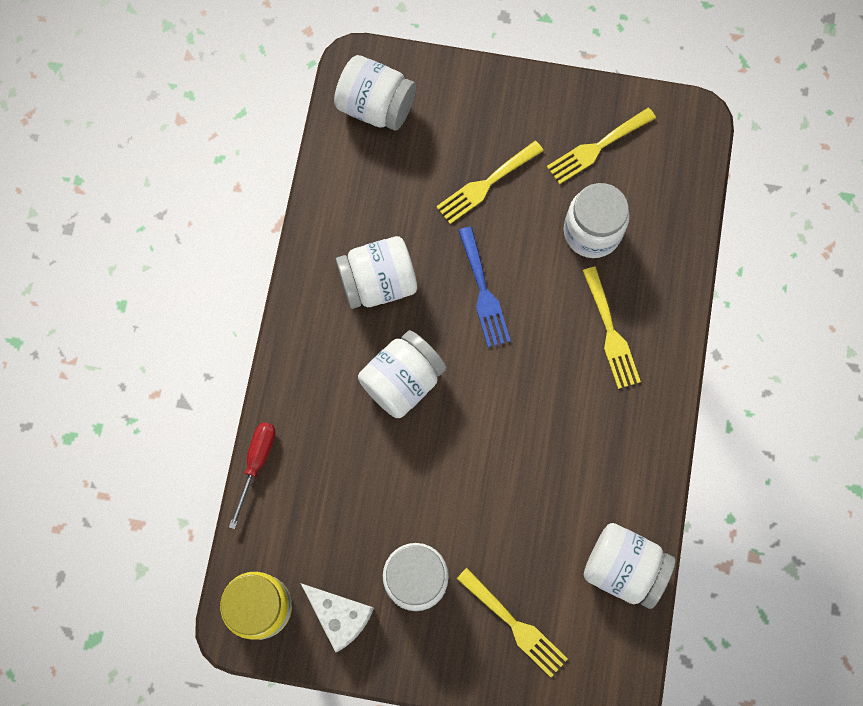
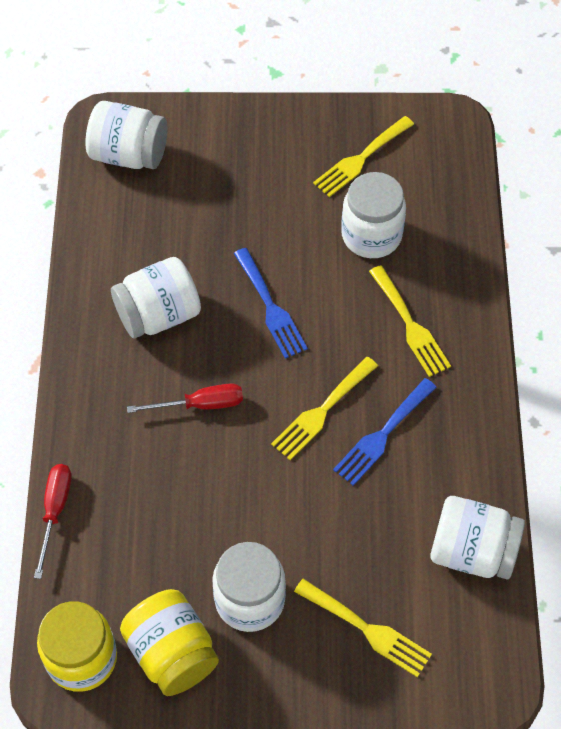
camera: 10 degrees left, 15 degrees down
white cheese [301,583,374,652] -> yellow jar [120,589,219,696]
white jar [358,330,446,418] -> red screwdriver [127,383,243,413]
yellow fork [436,141,544,224] -> yellow fork moved to [271,357,378,460]
none -> blue fork [333,378,437,486]

